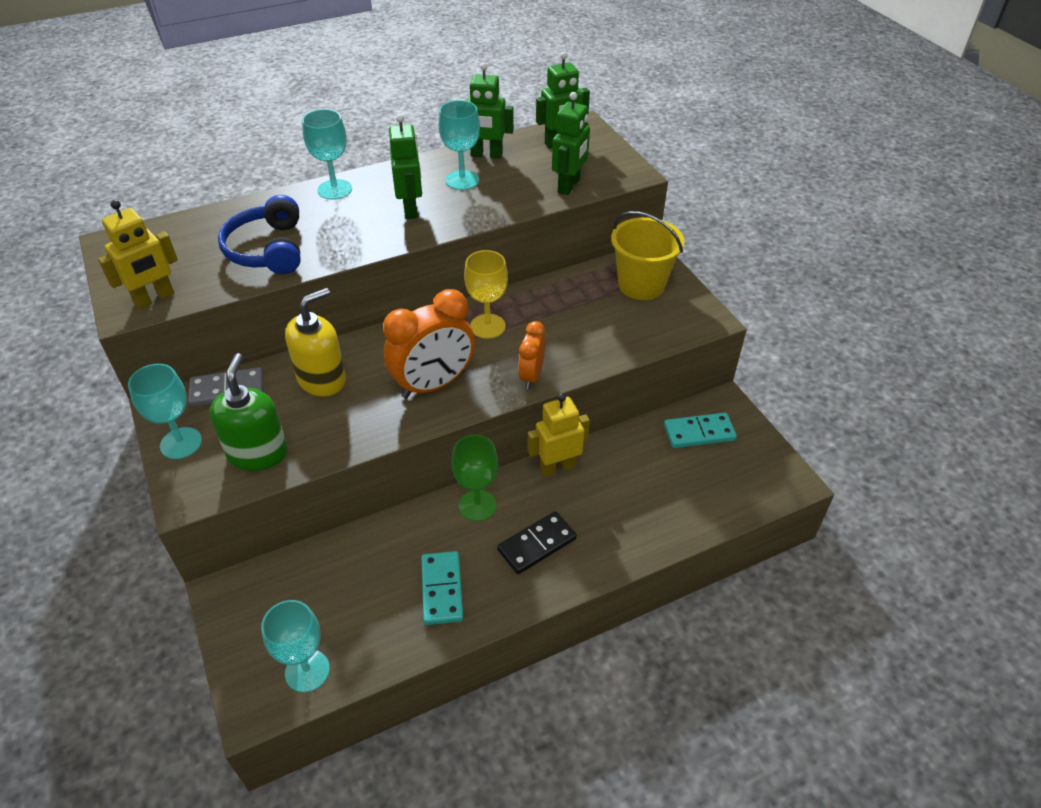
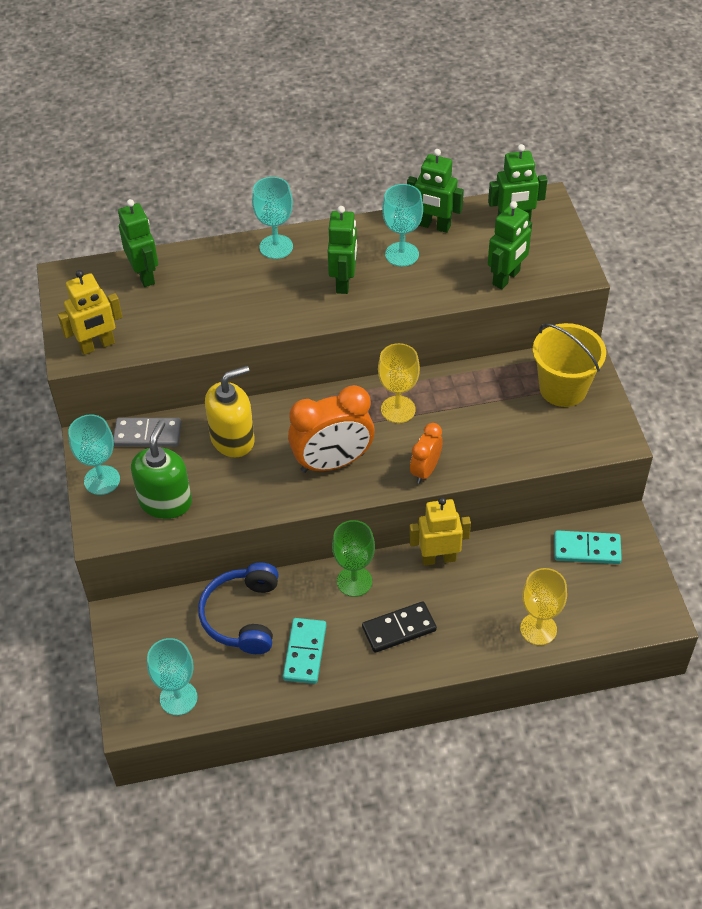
camera: 15 degrees right, 5 degrees up
blue headphones [218,195,301,274] -> blue headphones moved to [198,563,279,654]
none -> green robot [118,199,158,287]
none -> yellow goblet [520,568,567,645]

